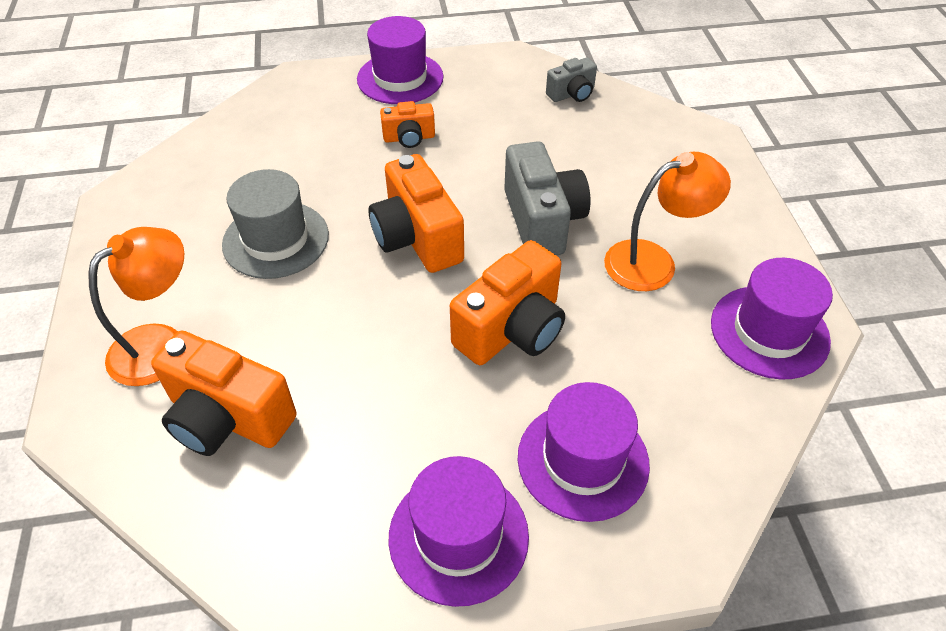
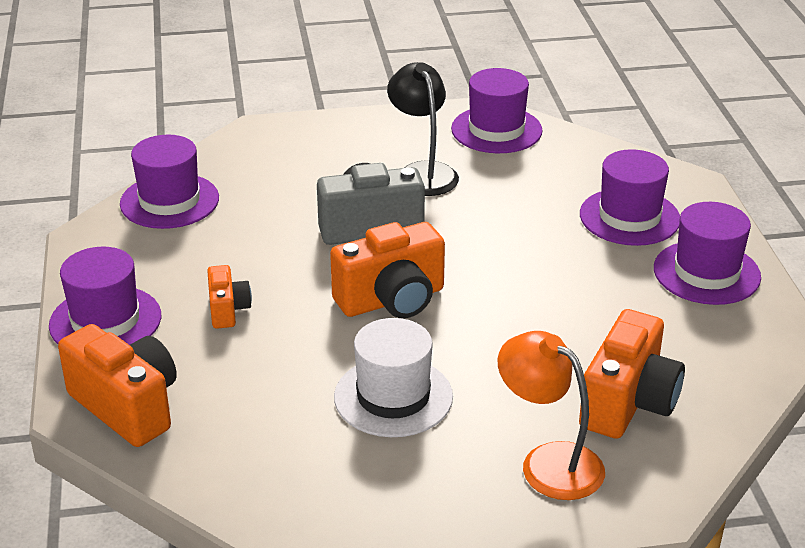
camera: 90 degrees left, 15 degrees down
grey hat [222,169,329,279] -> white hat [334,318,453,437]
orange camera [450,240,565,365] -> orange camera moved to [58,324,177,447]
grey camera [546,57,597,102] -> purple hat [120,135,219,229]
orange lamp [604,152,731,291] -> black lamp [387,62,459,196]

